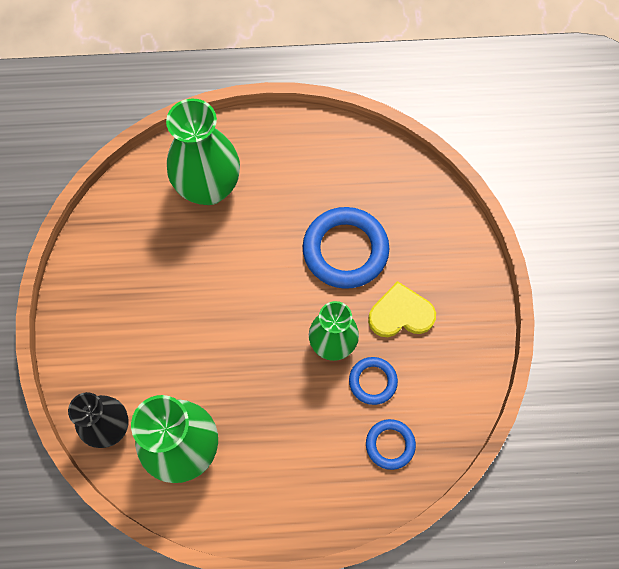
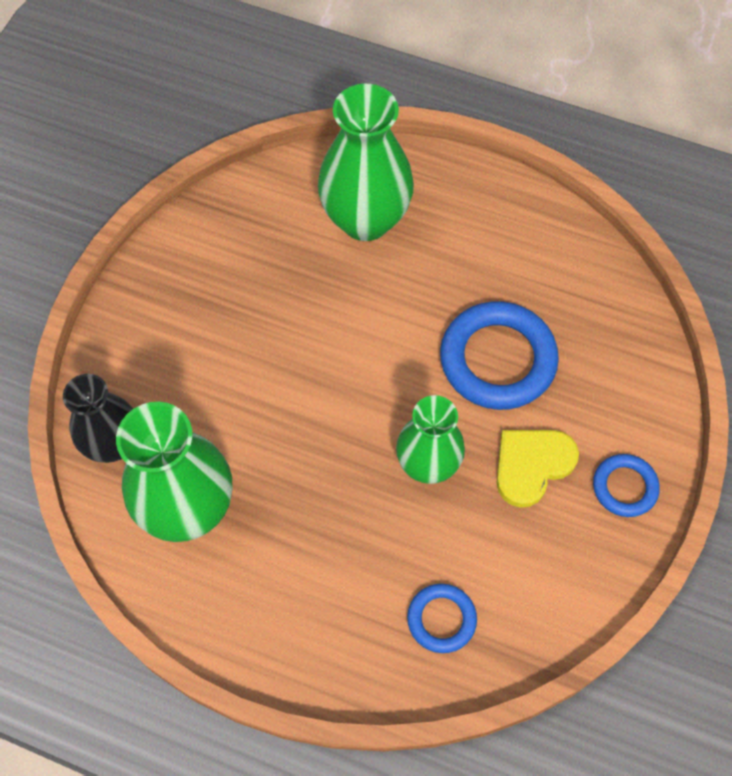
camera: 25 degrees right, 5 degrees down
blue ring [349,357,398,405] -> blue ring moved to [593,454,660,517]
yellow heart [368,281,436,337] -> yellow heart turned 60 degrees counterclockwise [497,430,579,508]

